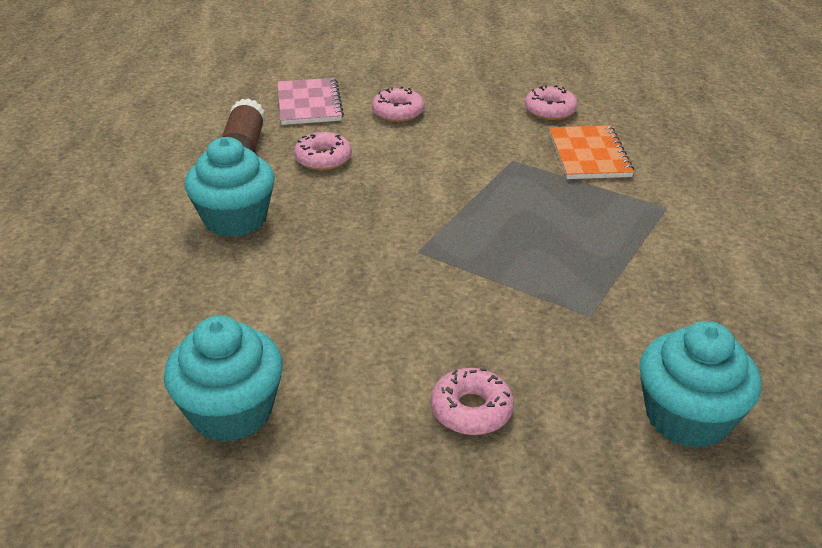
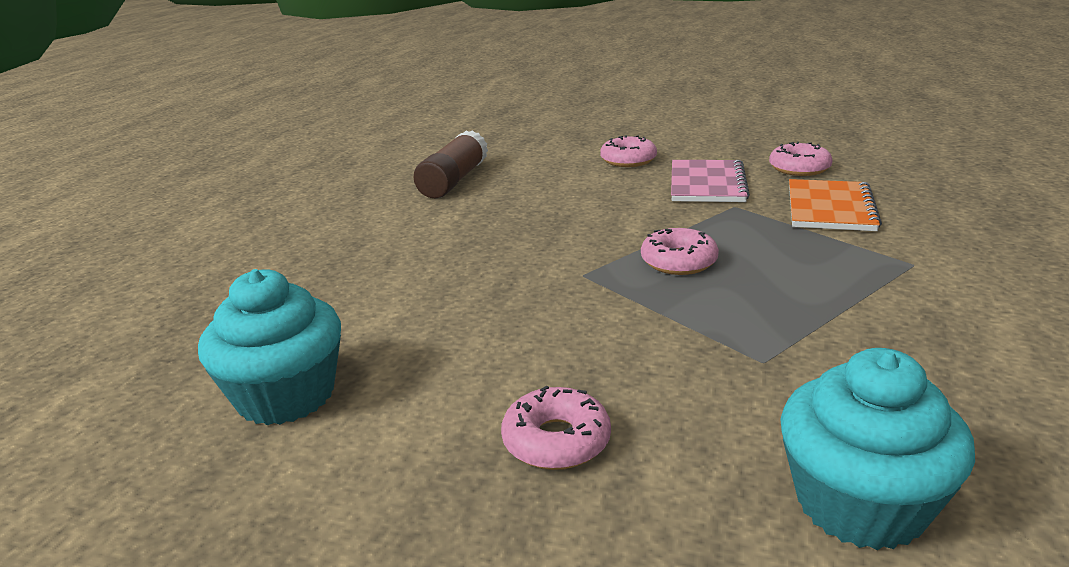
camera: 20 degrees right, 10 degrees down
turquoise cupcake [185,137,275,237] -> none
pink notebook [278,78,344,125] -> pink notebook moved to [671,160,750,202]
pink donut [294,132,352,170] -> pink donut moved to [641,228,719,275]

